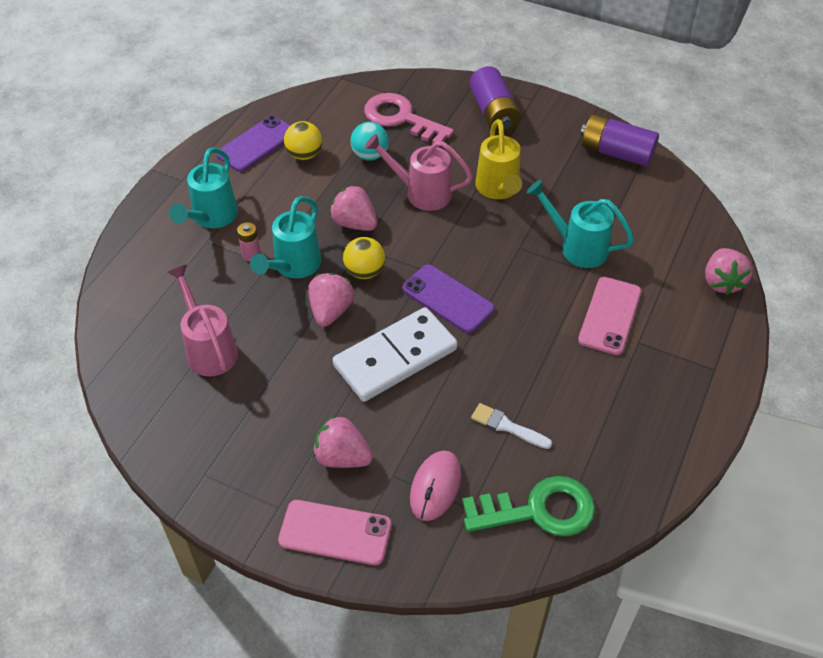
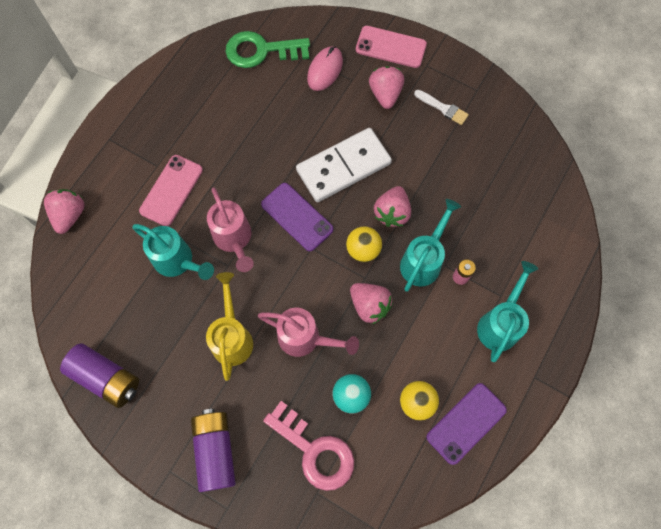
camera: 175 degrees left, 20 degrees up
pink watering can [168,264,238,376] -> pink watering can moved to [207,187,254,272]
pink strawberry [313,415,373,468] -> pink strawberry turned 120 degrees counterclockwise [369,66,404,109]
white brush [471,403,552,449] -> white brush moved to [414,90,469,125]

